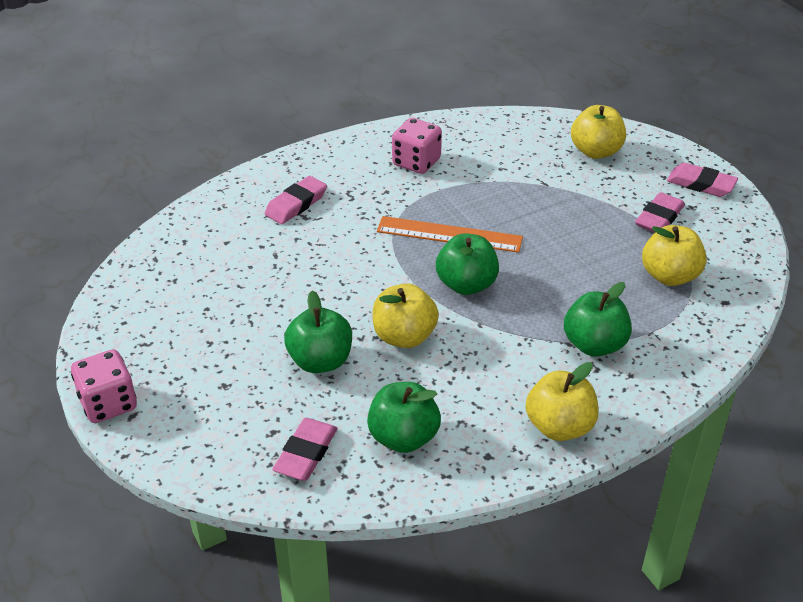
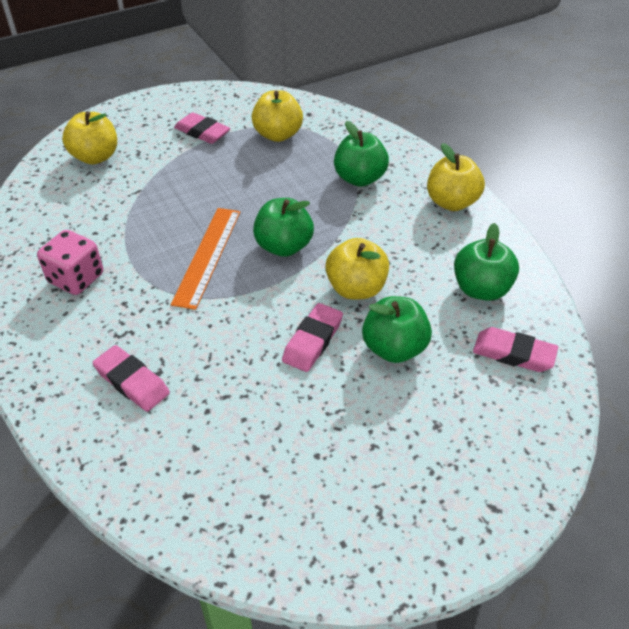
camera: 90 degrees left, 5 degrees up
pink dice [71,349,137,423] -> none
pink eraser [667,163,738,197] -> pink eraser moved to [282,303,343,372]

